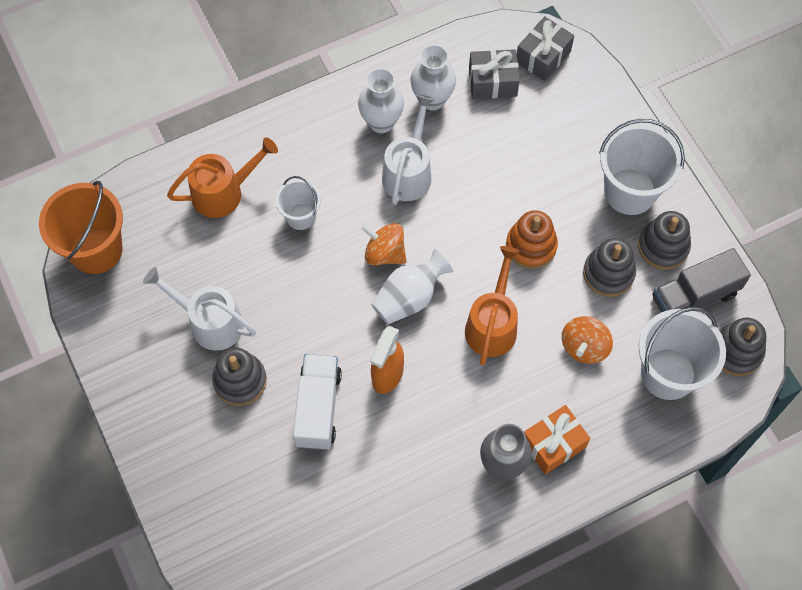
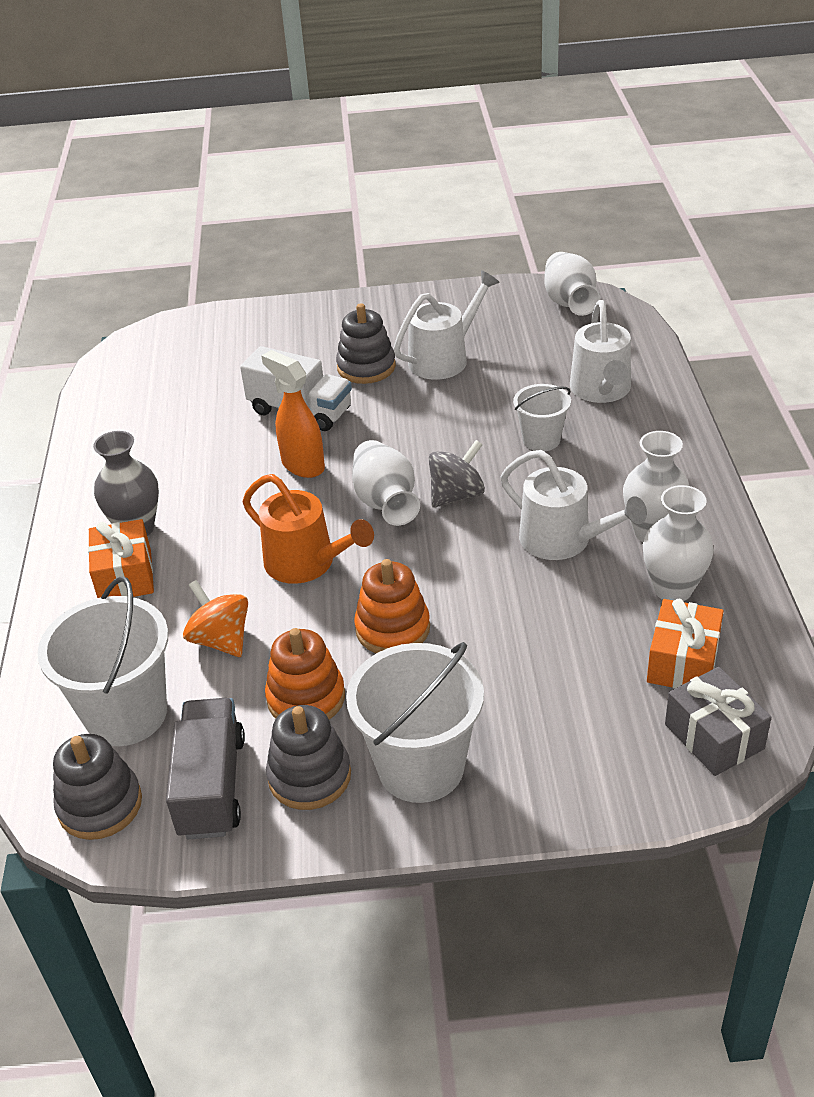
camera: 115 degrees right, 25 degrees down
orange bucket [39,181,123,274] -> white vase [544,252,600,316]
orange watering can [167,137,278,218] -> white watering can [570,300,631,403]
orange spinning top [361,223,407,265] -> grey spinning top [429,440,485,507]
grey gift [469,49,520,99] -> orange gift [647,599,724,689]
grey stacking toy [583,238,636,297] -> orange stacking toy [265,628,345,720]

